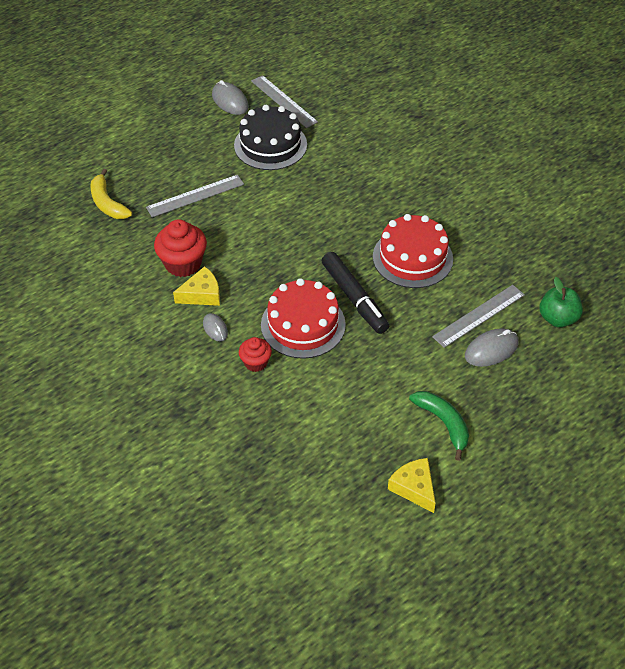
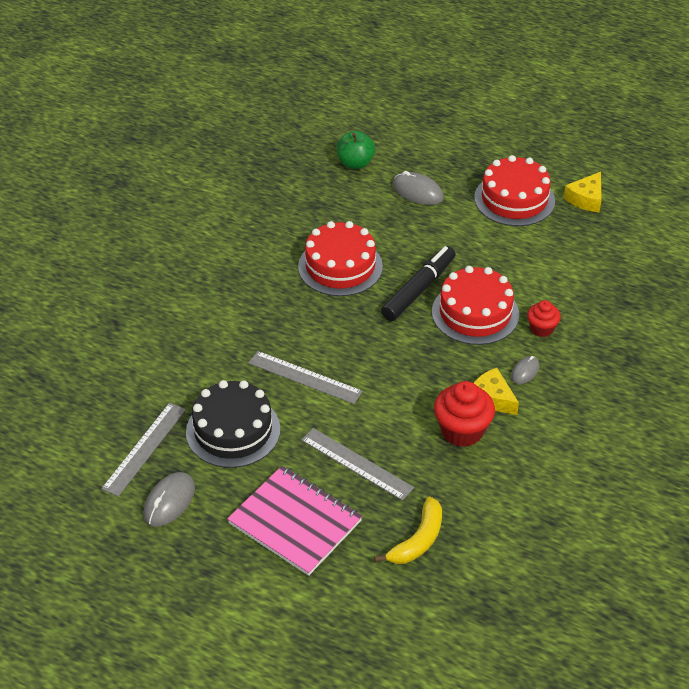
camera: 115 degrees left, 5 degrees down
green banana [409,391,469,461] -> red cake [474,155,555,226]
grey ruler [432,285,525,348] -> grey ruler moved to [248,351,363,404]
none -> pink notebook [227,466,363,576]

